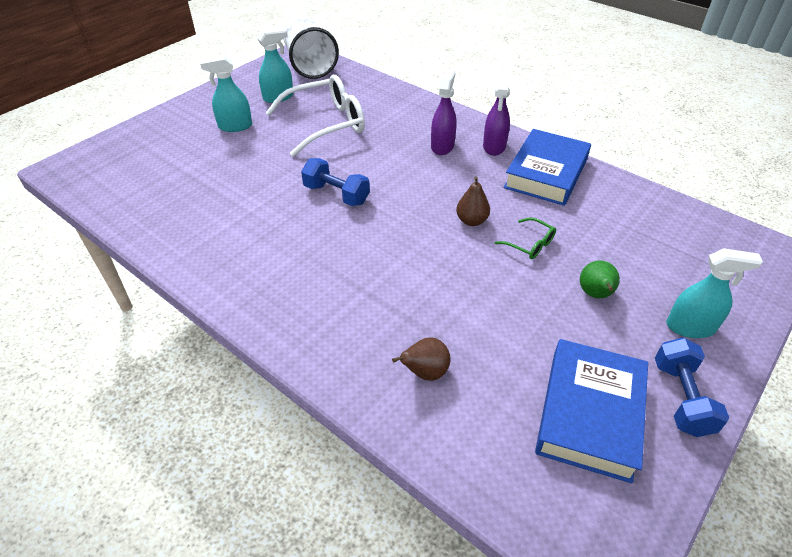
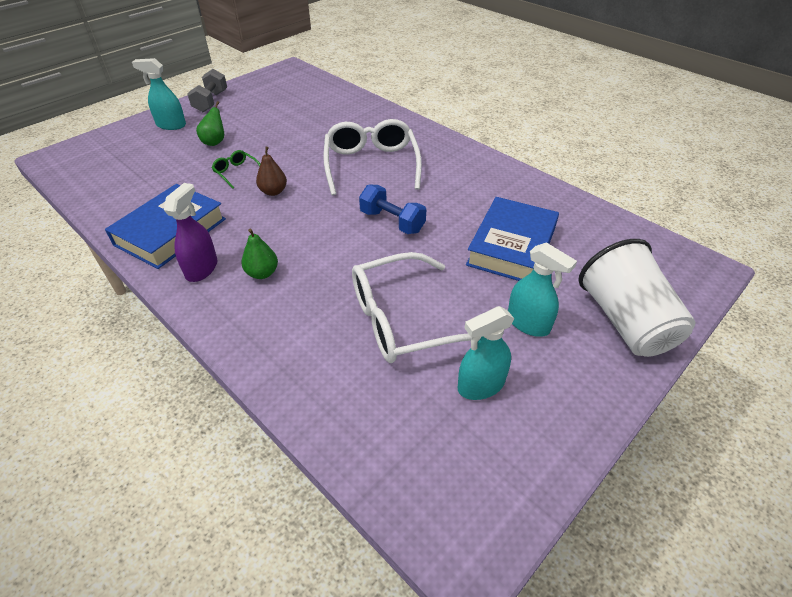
camera: 175 degrees left, 0 degrees up
turquoise spray bottle [200,56,252,132] -> turquoise spray bottle turned 45 degrees clockwise [508,242,577,337]
white cup [283,16,339,79] -> white cup moved to [578,239,695,357]
brown pear [392,337,450,381] -> none
purple spray bottle [431,69,457,155] -> green pear [241,228,278,279]
blue book [535,339,648,483] -> blue book moved to [466,197,559,281]
blue dumbbell [655,337,729,437] -> grey dumbbell [188,69,227,112]
none -> white glasses [323,119,422,195]

